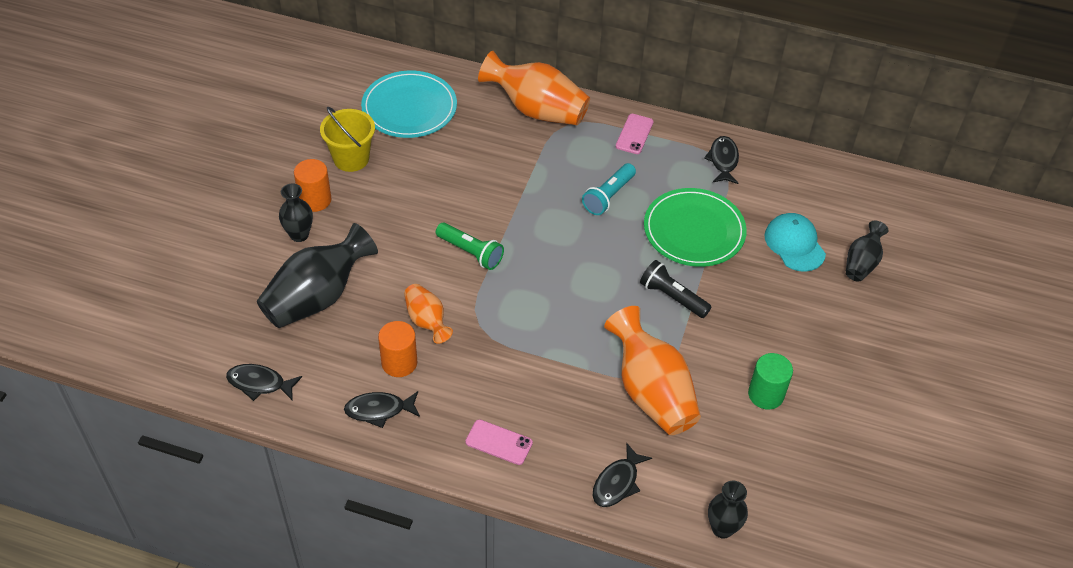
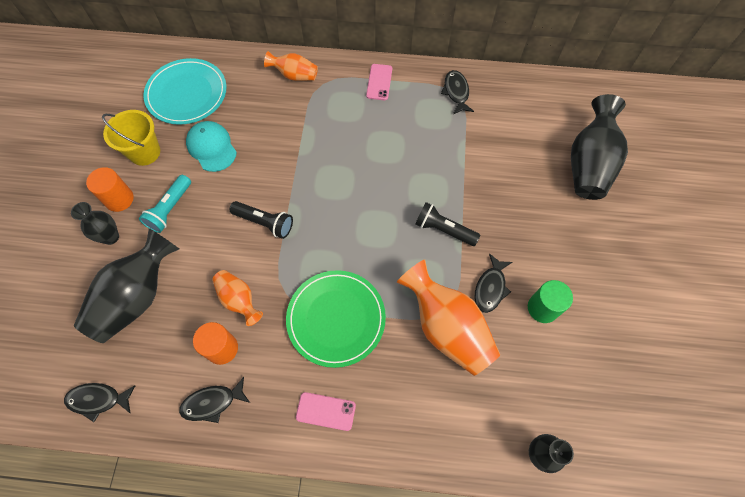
camera: 10 degrees left, 15 degrees up
green flashlight [436,223,504,270] -> black flashlight [230,201,293,239]
orange vase [478,51,590,125] -> orange vase [264,51,318,81], size x0.55
turquoise flashlight [582,163,636,215] -> turquoise flashlight moved to [139,175,191,233]
black fish [593,442,652,507] -> black fish moved to [475,253,512,313]
green plate [644,188,747,267] -> green plate moved to [286,270,386,368]
turquoise cap [765,213,826,272] -> turquoise cap moved to [186,121,237,172]
black vase [846,221,888,281] -> black vase [571,94,628,200], size x1.82

